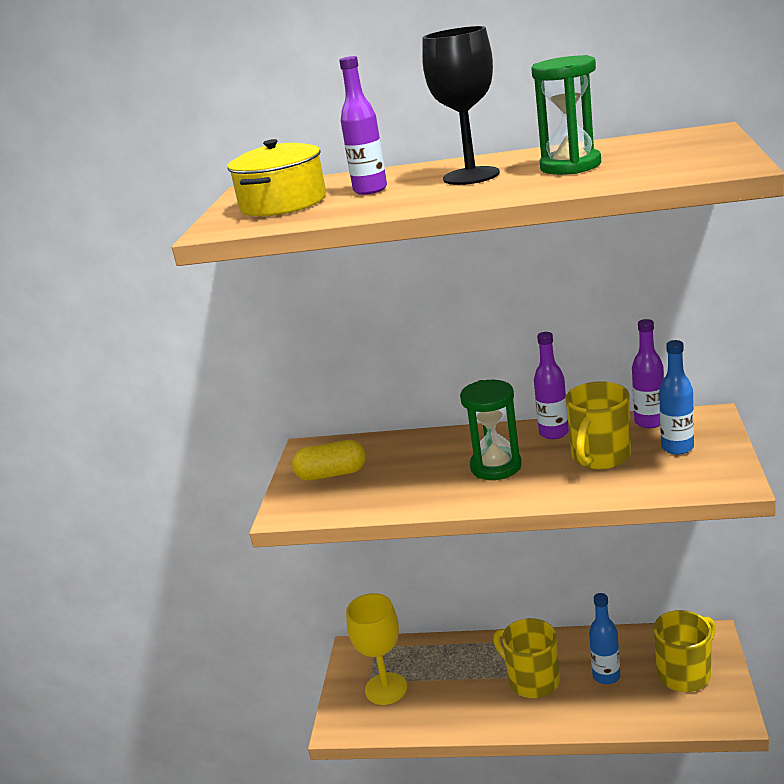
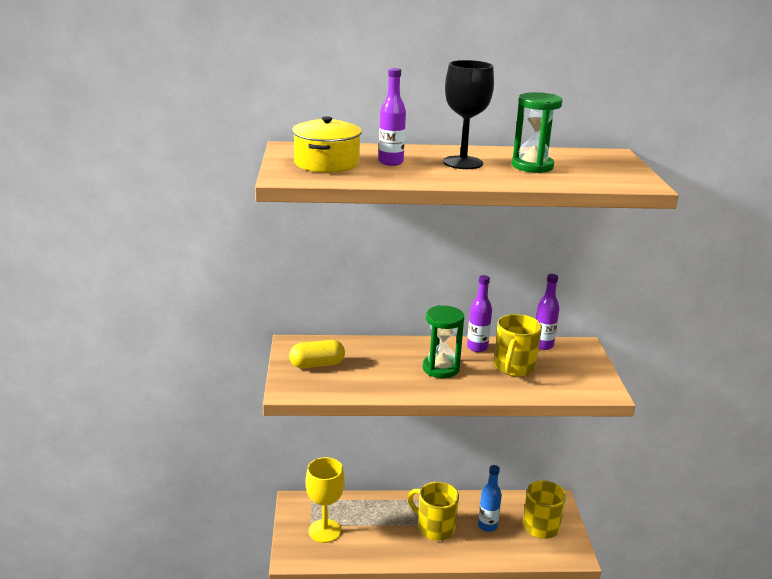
camera: 15 degrees left, 0 degrees up
blue bottle [659,340,694,455] -> none

